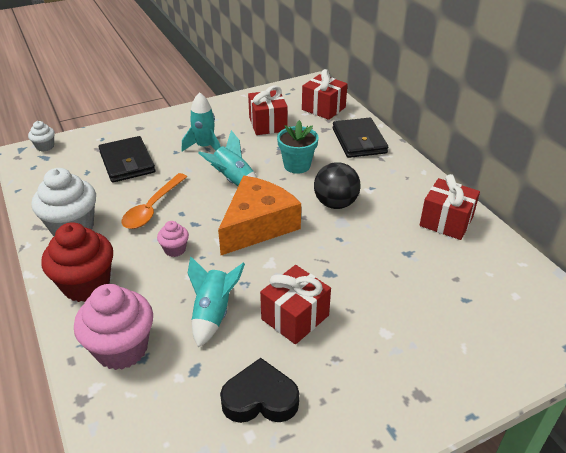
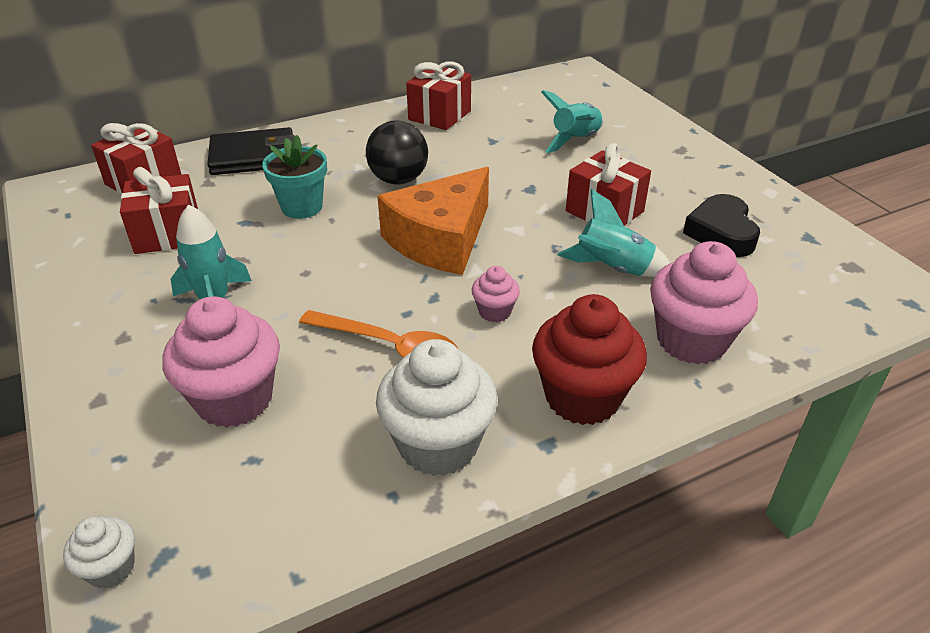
camera: 90 degrees left, 0 degrees up
black wallet [99,136,155,183] -> pink cupcake [162,296,280,428]
turquoise rocket [198,130,257,186] -> turquoise rocket moved to [541,90,604,153]
orange cheese [218,176,301,255] -> orange cheese turned 90 degrees counterclockwise [378,167,489,275]

